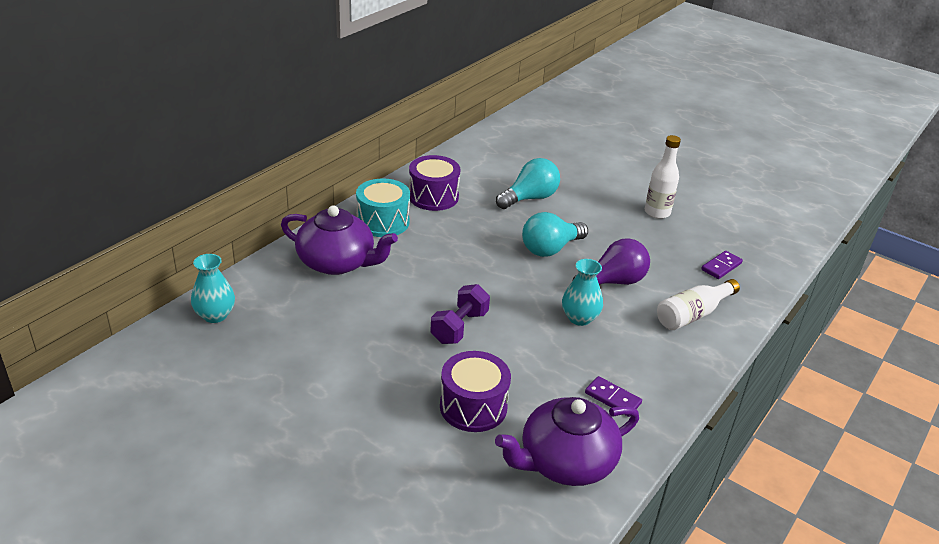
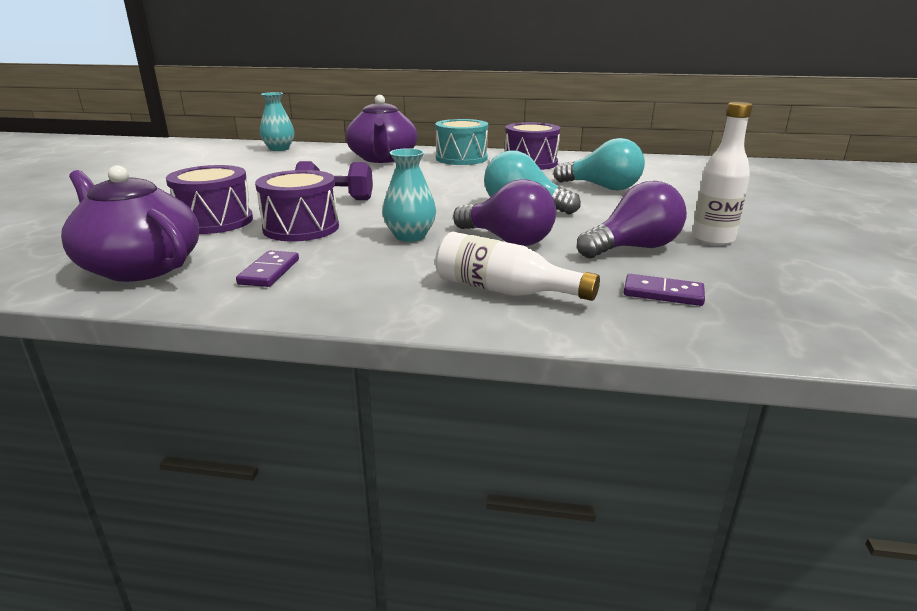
camera: 65 degrees right, 10 degrees down
none -> purple drum [255,170,339,242]
none -> purple light bulb [577,181,687,258]

